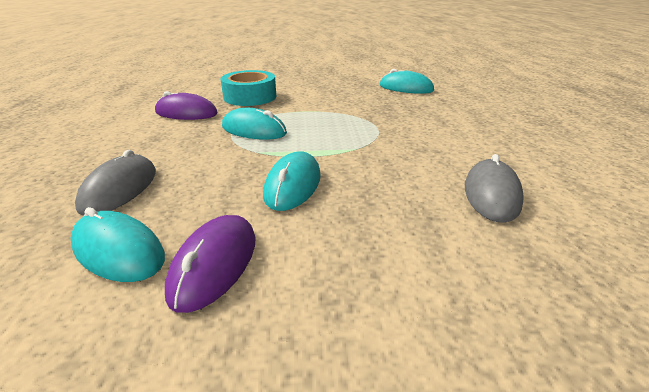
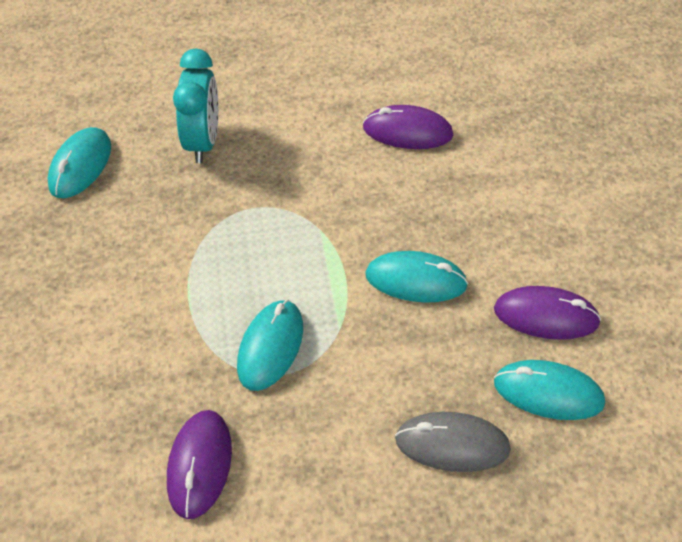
camera: 95 degrees left, 20 degrees up
turquoise mouse [71,207,165,282] -> turquoise mouse turned 75 degrees clockwise [494,360,605,420]
turquoise tape [220,70,276,106] -> none
grey mouse [465,154,524,222] -> purple mouse [363,105,453,149]
none -> turquoise clock [173,49,218,163]

